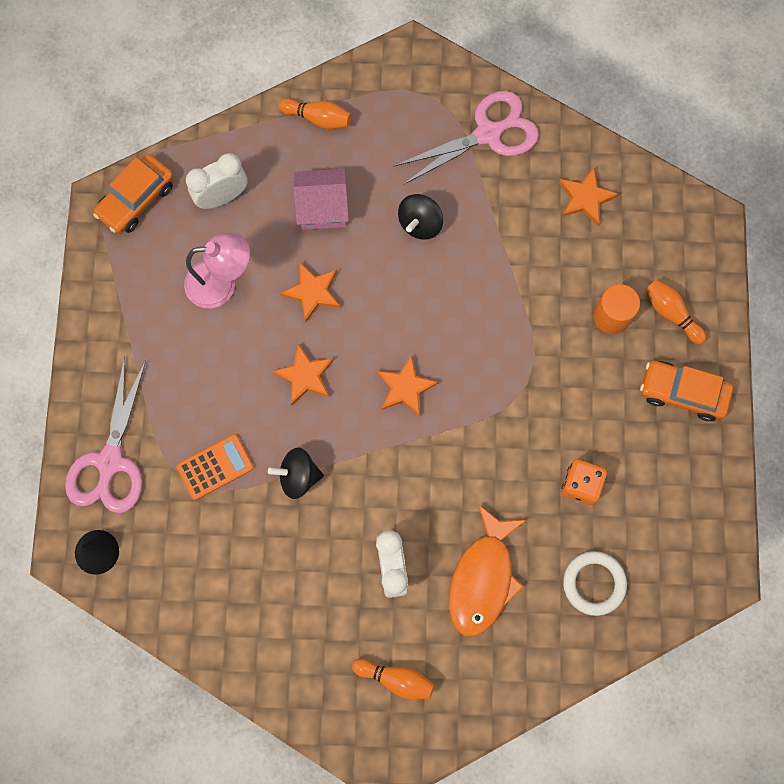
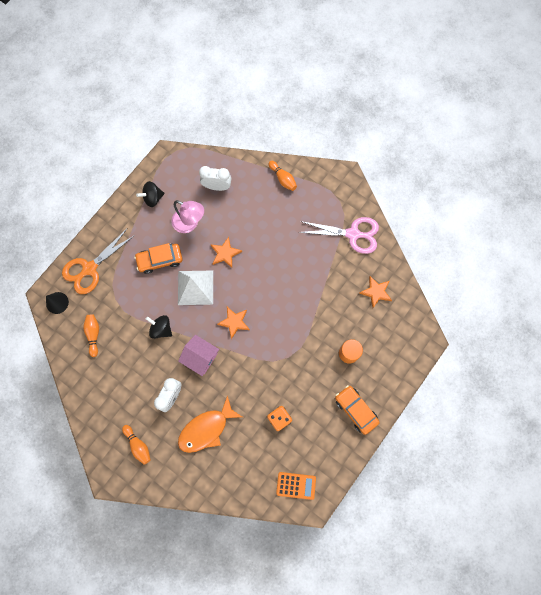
camera: 35 degrees right, 0 degrees up
pink scissors [65,357,146,513] -> orange scissors [62,228,135,294]
orange car [93,154,174,234] -> orange car moved to [134,243,183,274]
orange calculator [176,434,254,500] -> orange calculator moved to [276,472,316,500]
orange star [272,343,334,405] -> white pyramid [178,270,213,305]
pink house [293,169,349,230] -> pink house moved to [178,335,219,376]
black spinning top [398,194,443,239] -> black spinning top moved to [136,181,165,207]
white ring [563,551,627,616] -> none
orange bowling pin [646,279,707,344] -> orange bowling pin moved to [83,314,99,357]

